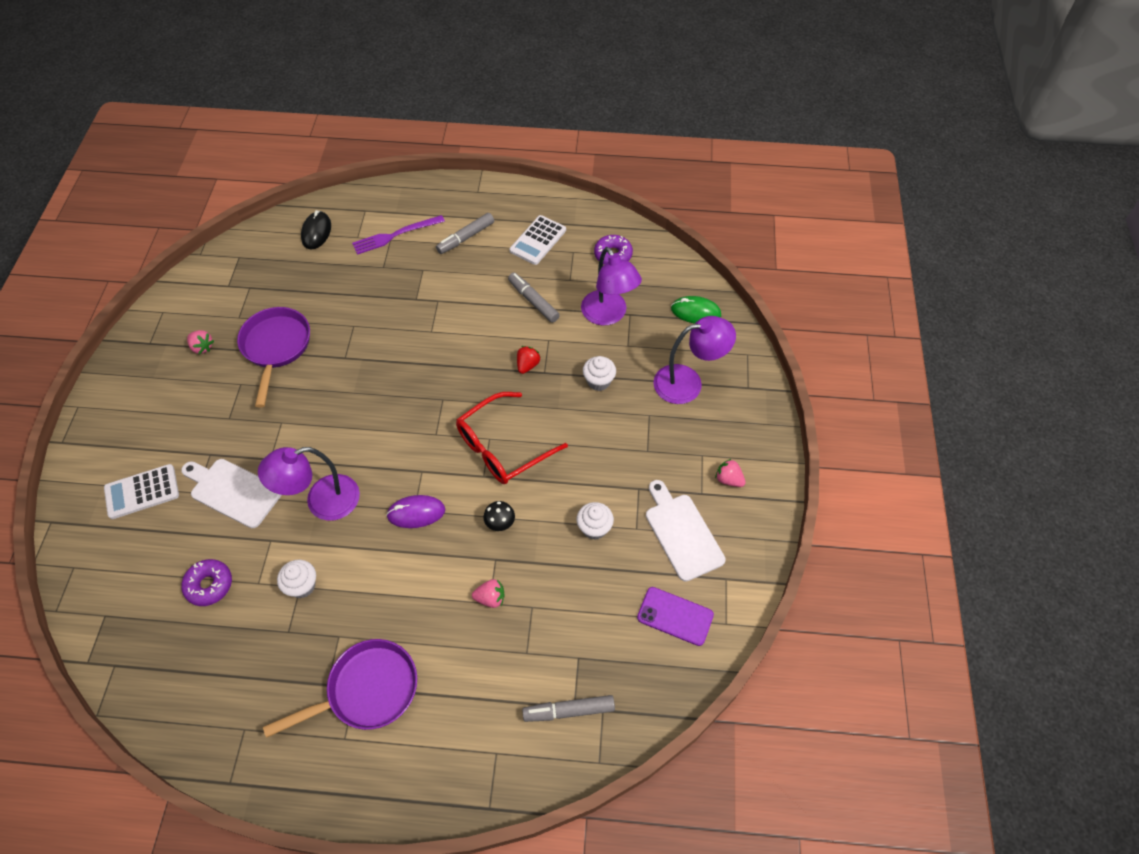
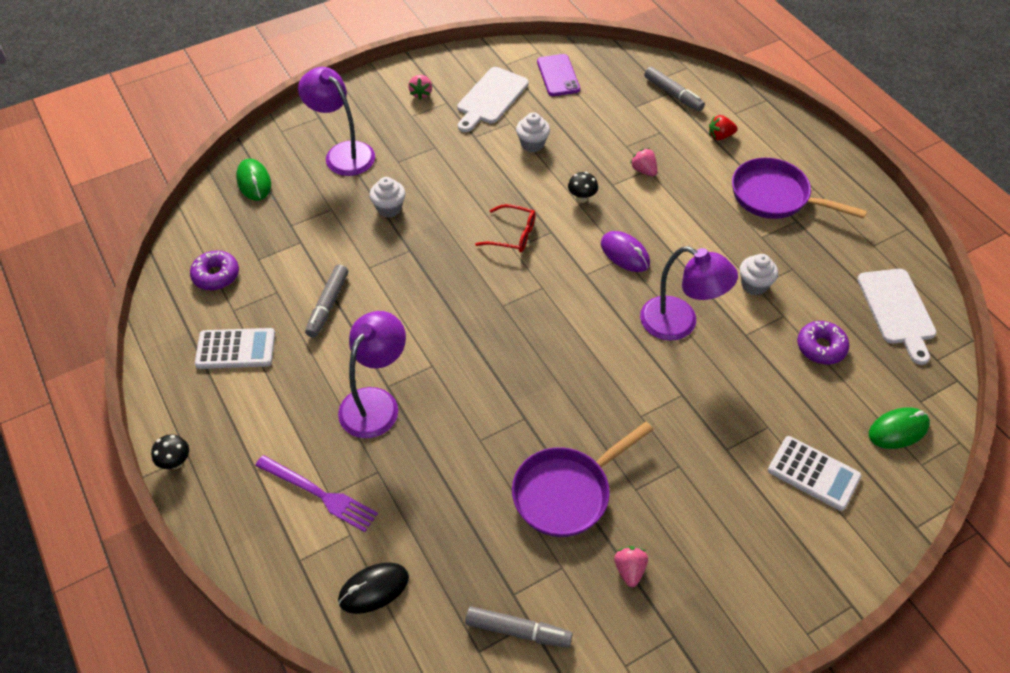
camera: 125 degrees left, 5 degrees down
white cutting board [181,459,281,528] -> white cutting board moved to [857,269,937,365]
grey marker [436,213,494,254] -> grey marker moved to [465,606,573,648]
red glasses [456,392,568,484] -> red glasses [475,204,536,253], size x0.58
red strawberry [517,346,541,374] -> red strawberry moved to [709,115,738,140]
purple lamp [581,247,642,326] -> purple lamp moved to [338,311,406,438]
none -> black mushroom [151,434,189,469]
none -> green mouse [869,407,930,449]

